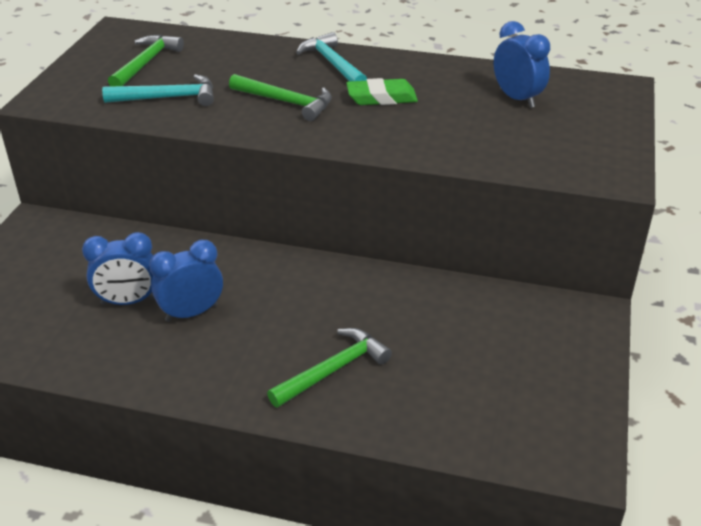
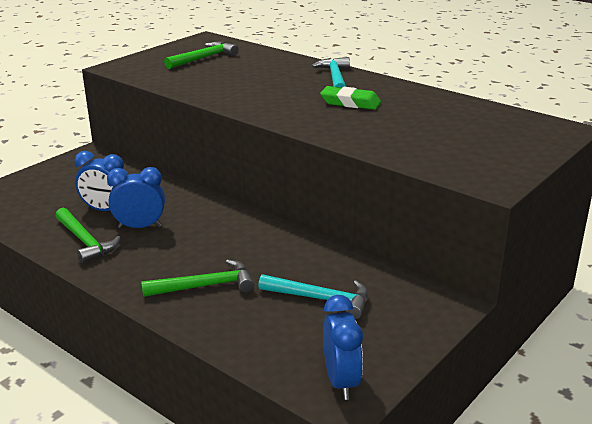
camera: 25 degrees right, 10 degrees down
turquoise hammer [102,74,214,106] -> turquoise hammer moved to [258,274,368,319]
green hammer [229,74,332,121] -> green hammer moved to [55,208,120,264]
blue clock [494,21,550,108] -> blue clock moved to [323,295,363,400]

